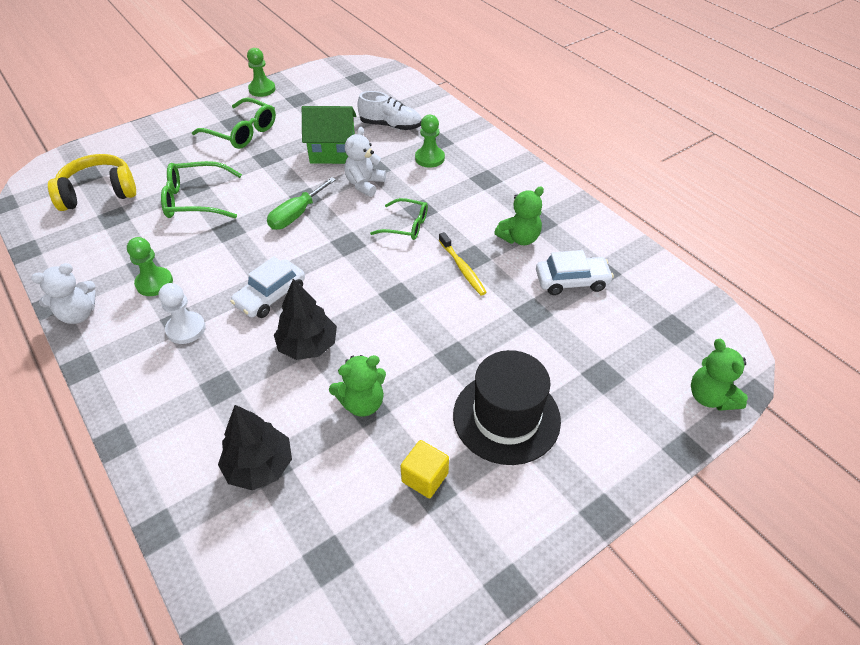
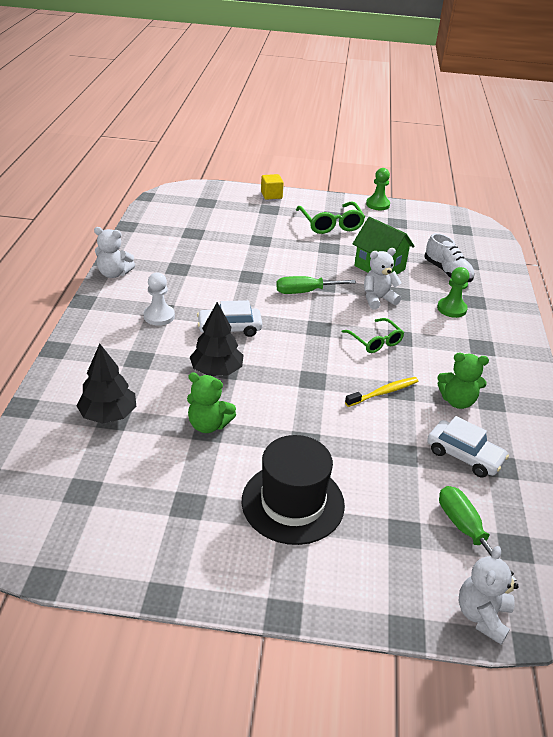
camera: 40 degrees right, 10 degrees down
yellow headphones [48,154,136,211] -> none
green pawn [127,237,173,296] -> none
green glasses [161,161,242,219] -> none
yellow cube [400,440,449,498] -> yellow cube moved to [261,174,284,200]
yellow toothbrush [439,232,487,296] -> yellow toothbrush turned 135 degrees counterclockwise [345,377,418,407]
green teddy bear [691,339,748,411] -> white teddy bear [459,546,519,645]
none -> green screwdriver [439,486,516,581]

